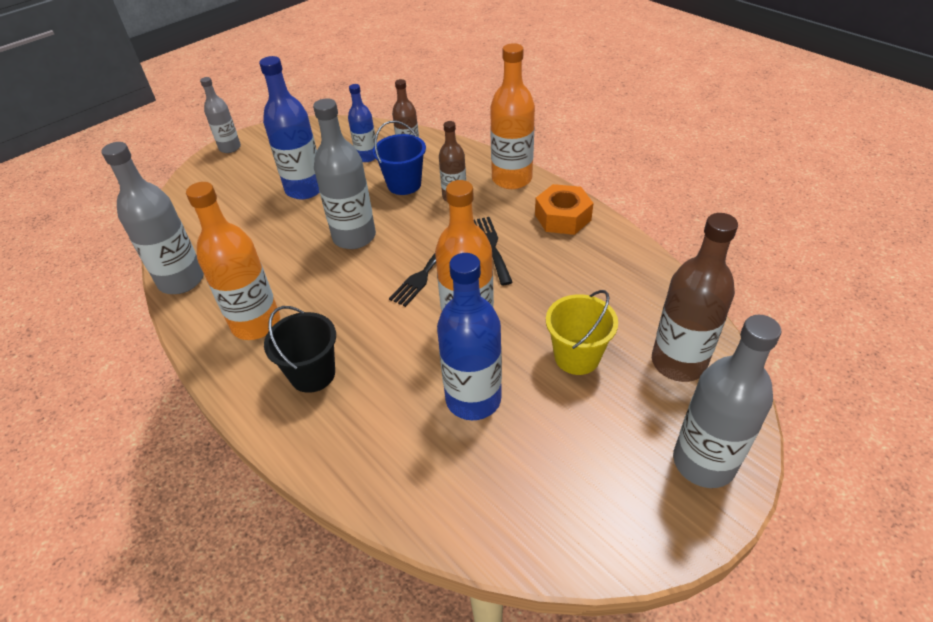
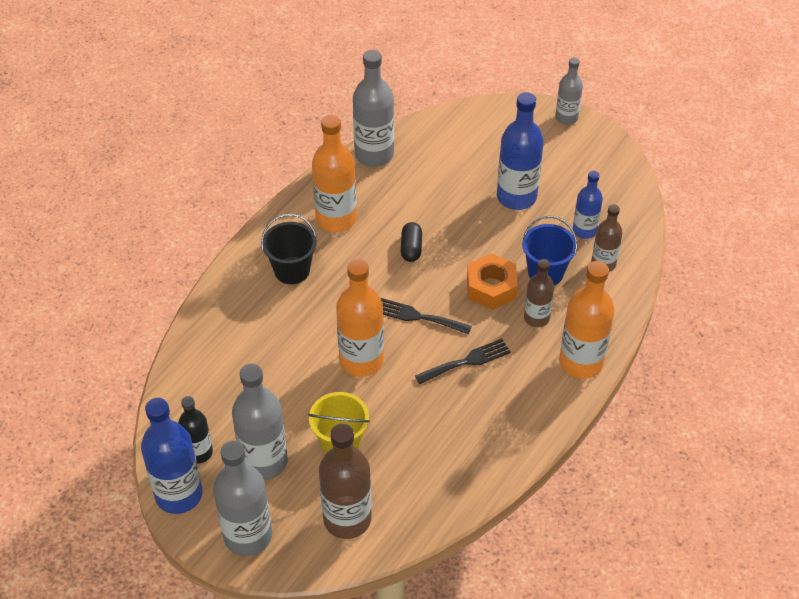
camera: 75 degrees right, 5 degrees up
grey bottle [313,98,376,249] -> grey bottle moved to [232,363,288,480]
blue bottle [437,253,502,420] -> blue bottle moved to [141,398,203,514]
orange nut [535,184,593,235] -> orange nut moved to [467,253,518,310]
none -> black bottle [178,396,213,464]
none -> black capsule [401,222,422,262]

